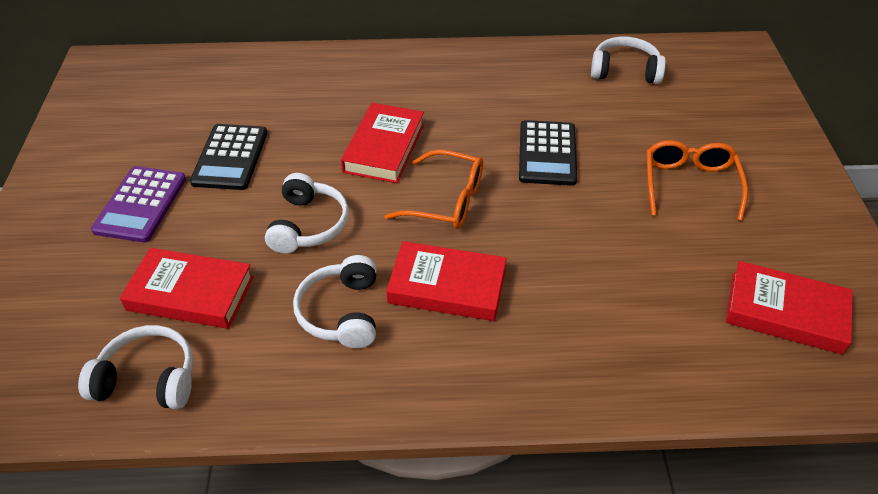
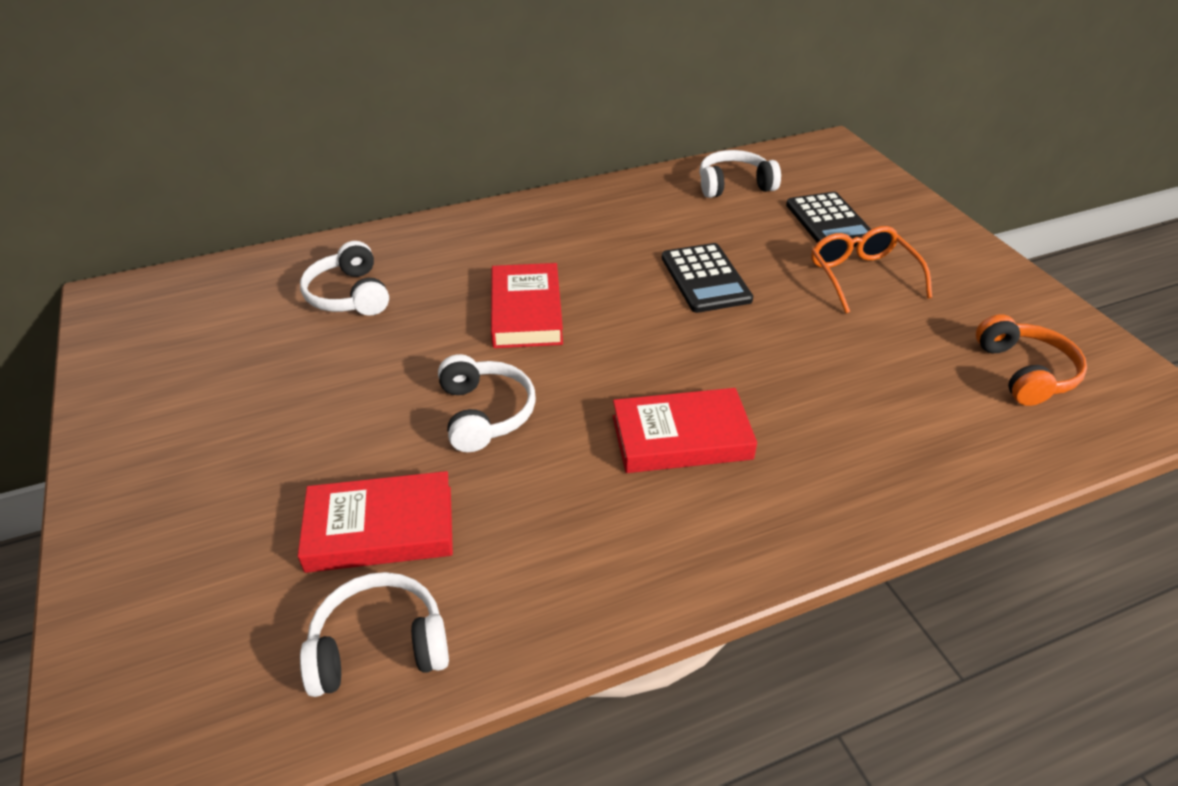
camera: 20 degrees left, 5 degrees down
purple calculator [91,166,186,243] -> none
black calculator [190,124,267,190] -> black calculator moved to [786,192,871,247]
white headphones [293,255,377,348] -> white headphones moved to [300,241,389,316]
orange glasses [384,149,483,229] -> none
red book [726,261,853,355] -> orange headphones [976,314,1087,406]

